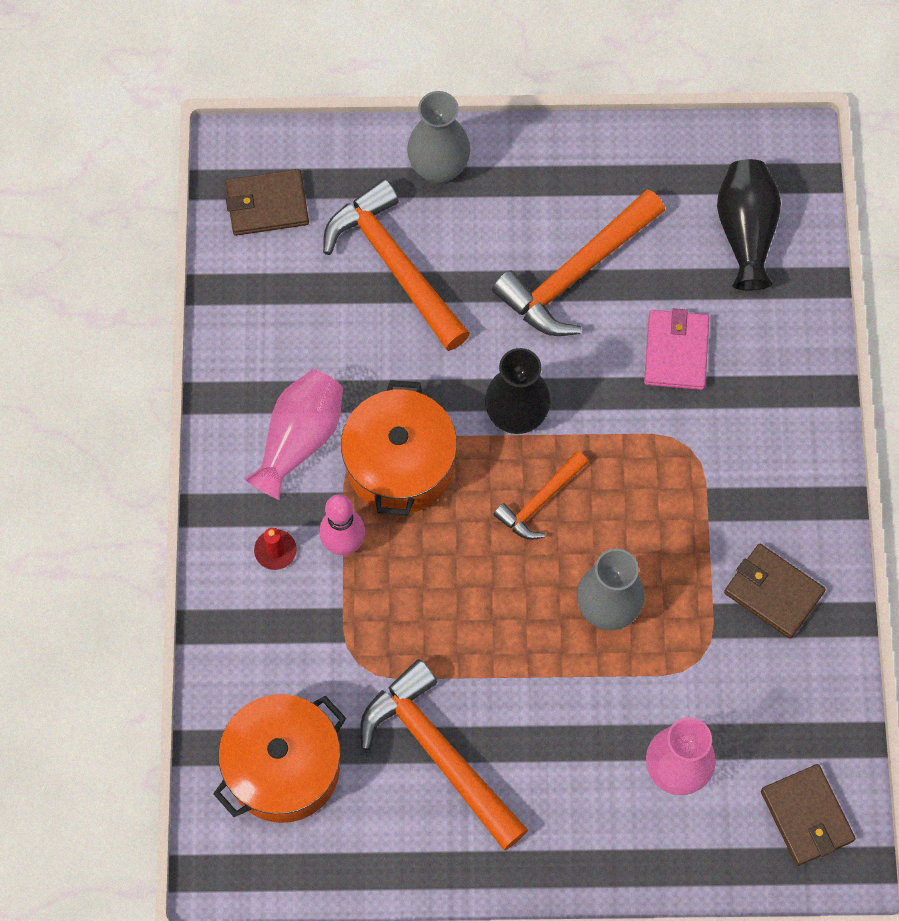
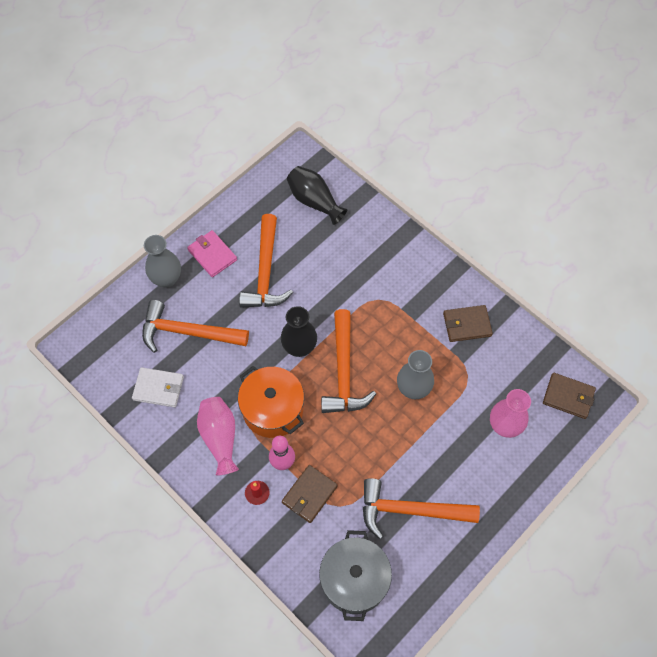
camera: 45 degrees left, 5 degrees down
orange pot [213,694,346,823] -> grey pot [319,530,392,621]
brown wallet [225,169,309,236] -> brown wallet moved to [282,465,337,523]
orange hammer [493,451,588,540] -> orange hammer [321,309,376,413], size x1.83
pink wallet [644,308,709,390] -> pink wallet moved to [187,230,237,277]
none -> white wallet [132,367,184,408]

